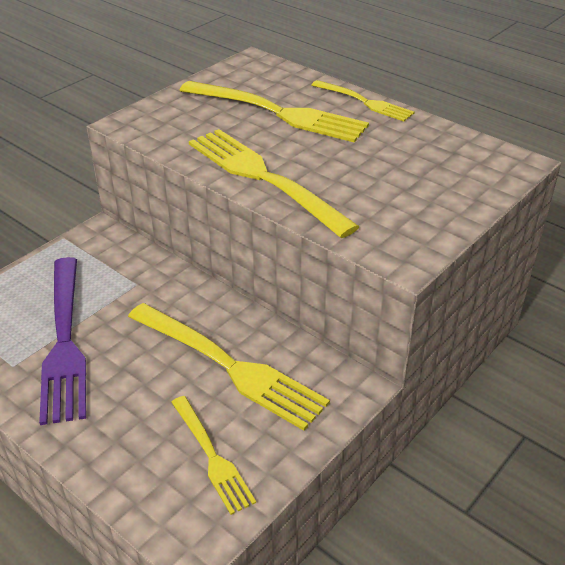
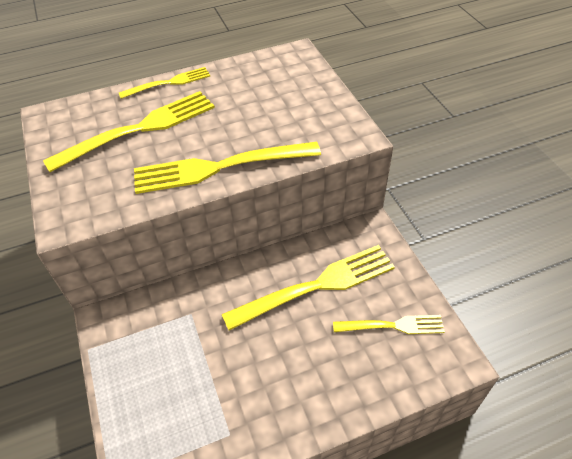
camera: 60 degrees left, 10 degrees up
purple fork [39,257,86,425] -> none

